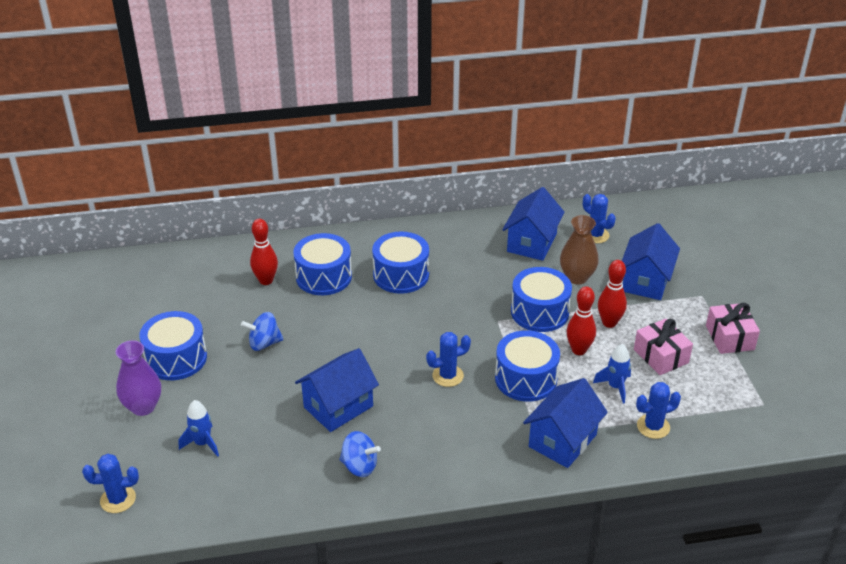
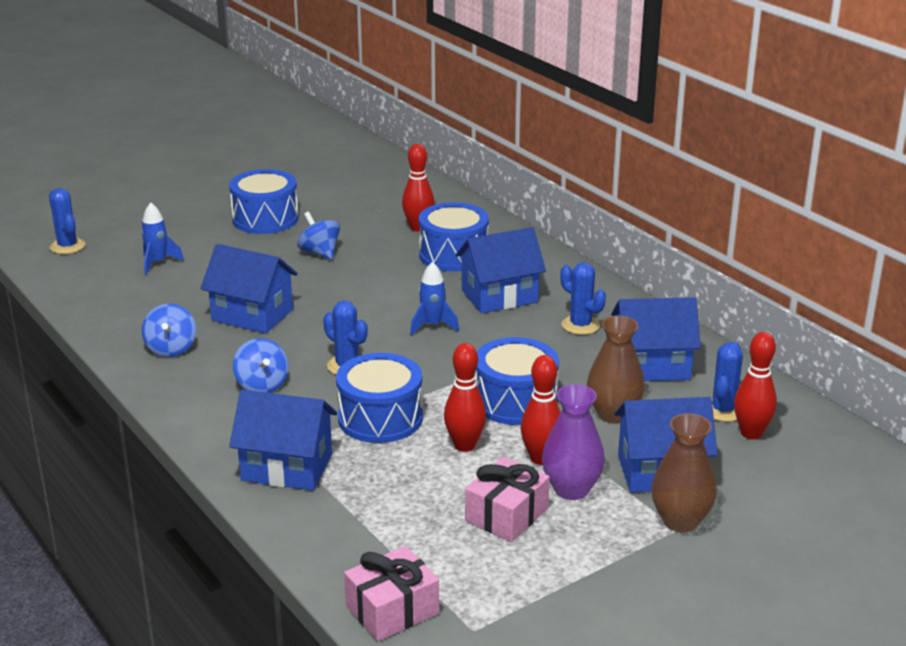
camera: 65 degrees right, 10 degrees down
purple vase [116,340,161,416] -> purple vase moved to [542,384,605,500]
blue drum [372,232,429,294] -> blue house [456,227,546,313]
blue rocket [593,344,631,404] -> blue rocket moved to [410,262,459,335]
blue cactus [636,382,681,439] -> blue cactus moved to [560,262,606,335]
pink gift [706,303,760,354] -> pink gift moved to [344,546,439,641]
none -> blue spinning top [233,338,289,393]
none -> brown vase [651,413,717,532]
none -> red bowling pin [734,332,777,439]

